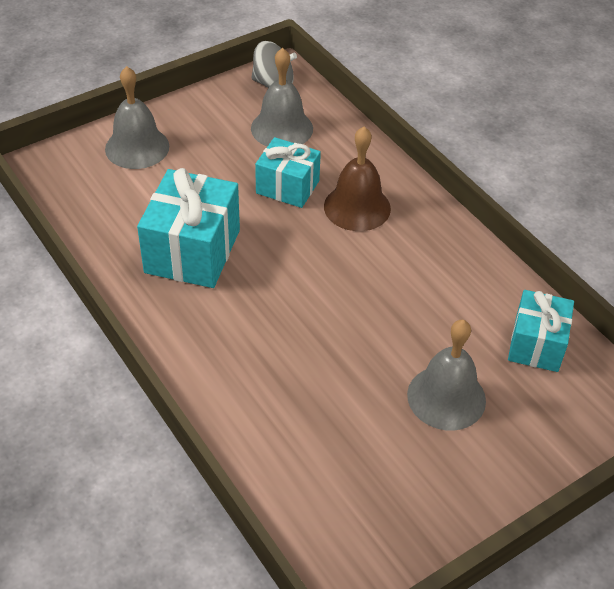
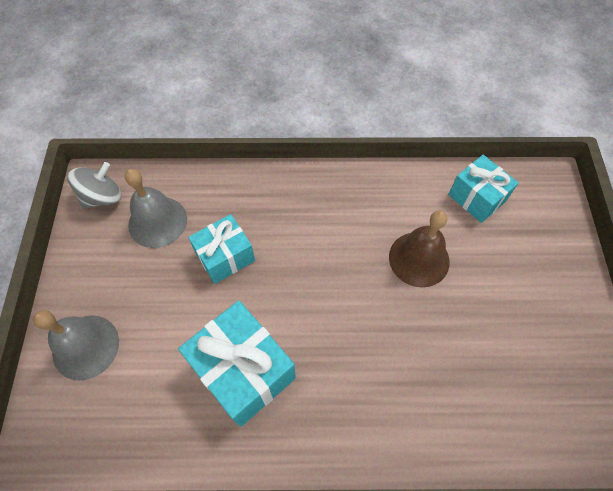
camera: 55 degrees left, 15 degrees up
brown bell [324,127,391,231] -> brown bell moved to [389,210,450,287]
grey bell [407,320,486,431] -> none

